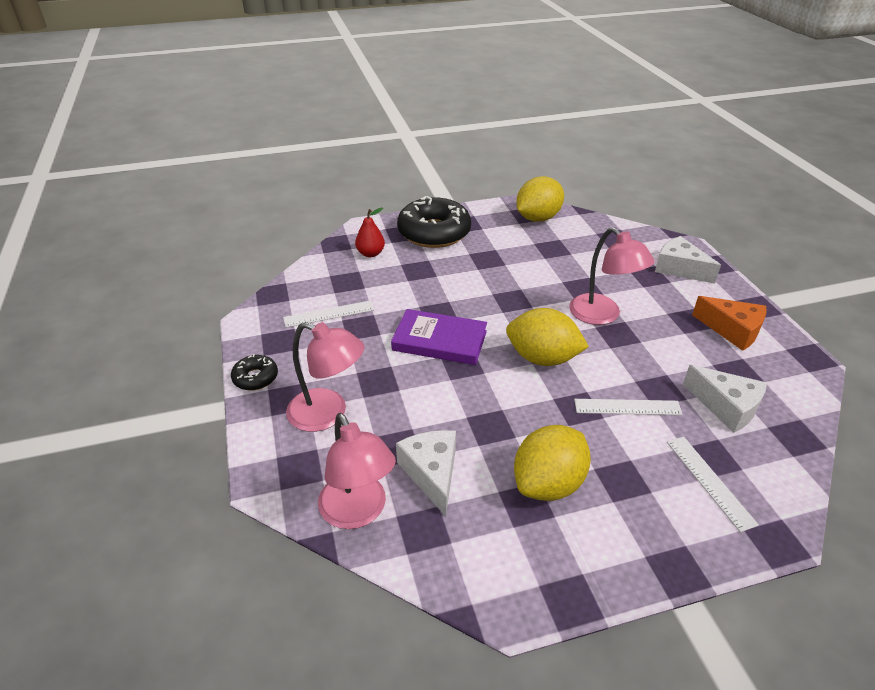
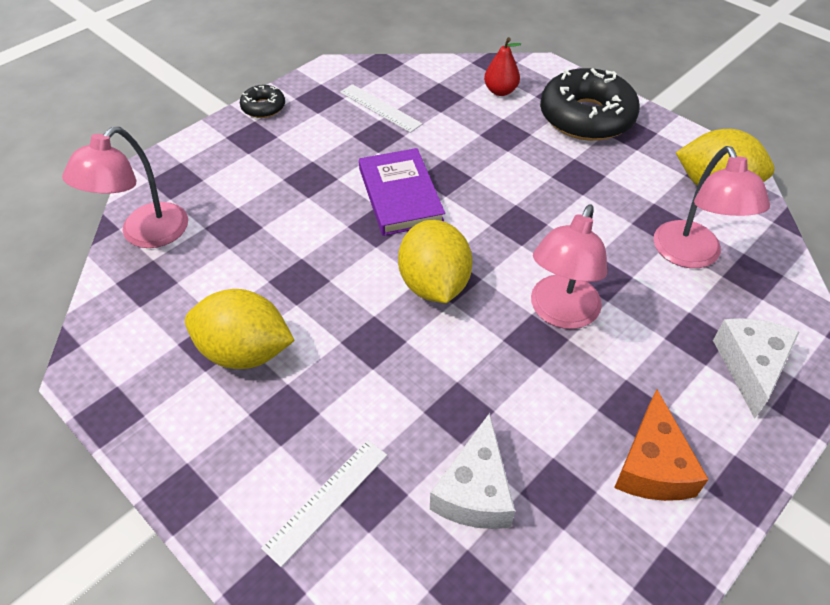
camera: 60 degrees right, 10 degrees up
pink lamp [286,322,364,432] -> pink lamp moved to [654,146,770,268]
white cheese [396,430,456,516] -> none
white ruler [574,399,683,415] -> none

